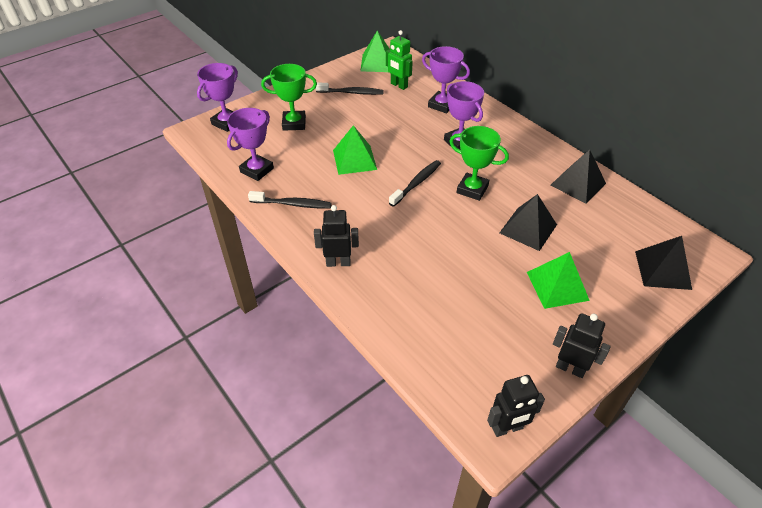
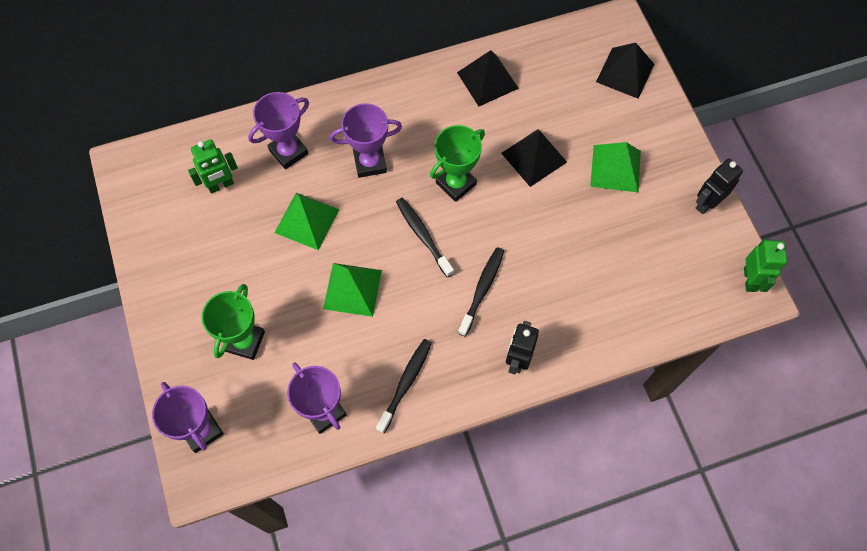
camera: 70 degrees left, 20 degrees up
black toothbrush [316,82,384,95] -> black toothbrush moved to [458,247,504,336]
green pyramid [360,30,390,72] -> green pyramid moved to [274,193,339,250]
black robot [487,375,545,437] -> green robot [744,239,787,292]

